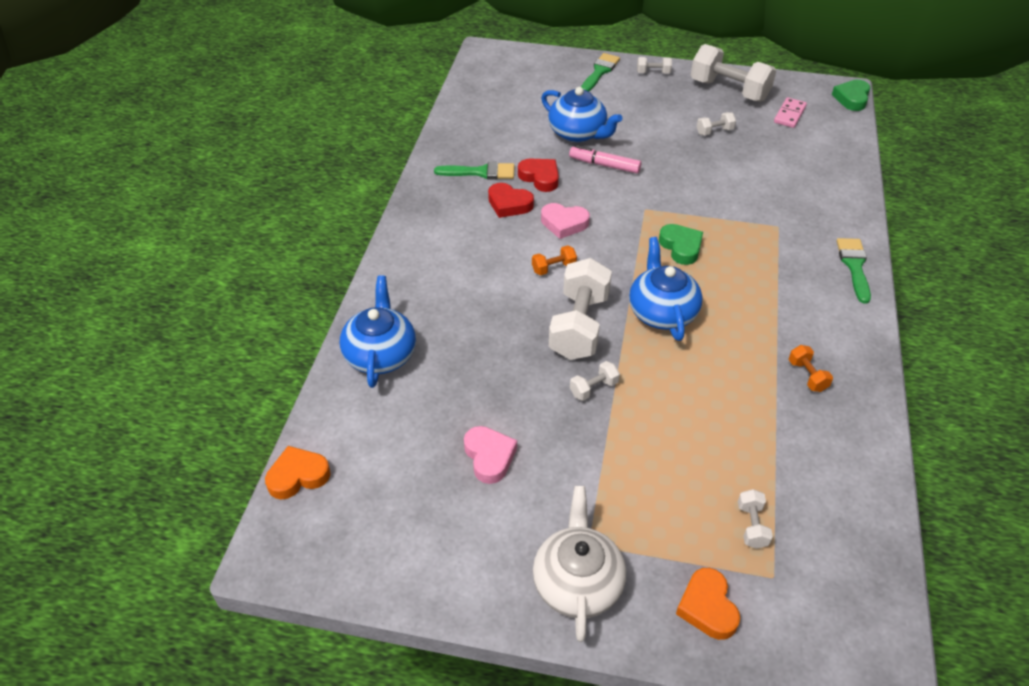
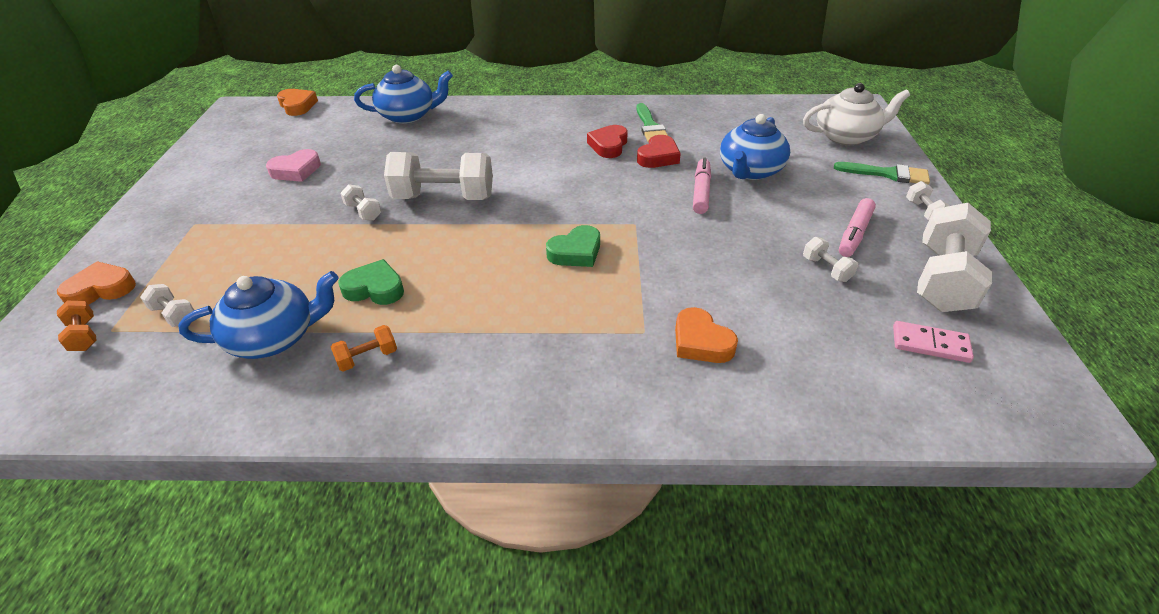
camera: 80 degrees right, 5 degrees down
orange dumbbell [532,246,577,276] -> orange dumbbell moved to [57,301,97,351]
white teapot [533,486,626,642] -> white teapot moved to [803,83,910,145]
pink heart [541,203,590,239] -> none
blue teapot [629,237,703,341] -> blue teapot moved to [178,271,339,359]
white dumbbell [738,489,773,549] -> white dumbbell turned 45 degrees clockwise [140,284,194,327]
green heart [832,80,870,111] -> green heart moved to [338,259,404,305]
green brush [837,238,871,304] -> none
none -> orange heart [675,307,738,363]
none -> pink marker [839,198,876,257]

